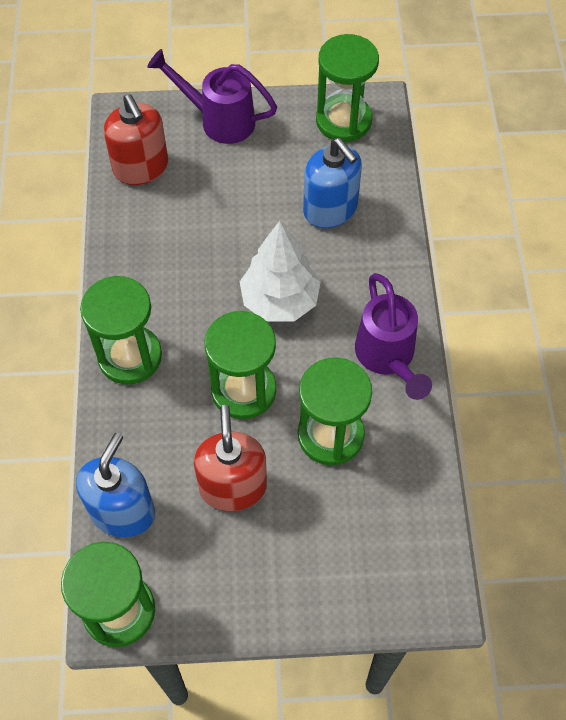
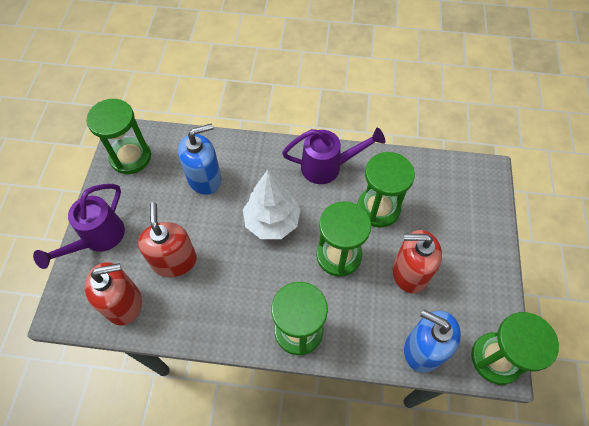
camera: 80 degrees left, 0 degrees up
none -> red soap dispenser [138,202,197,277]

